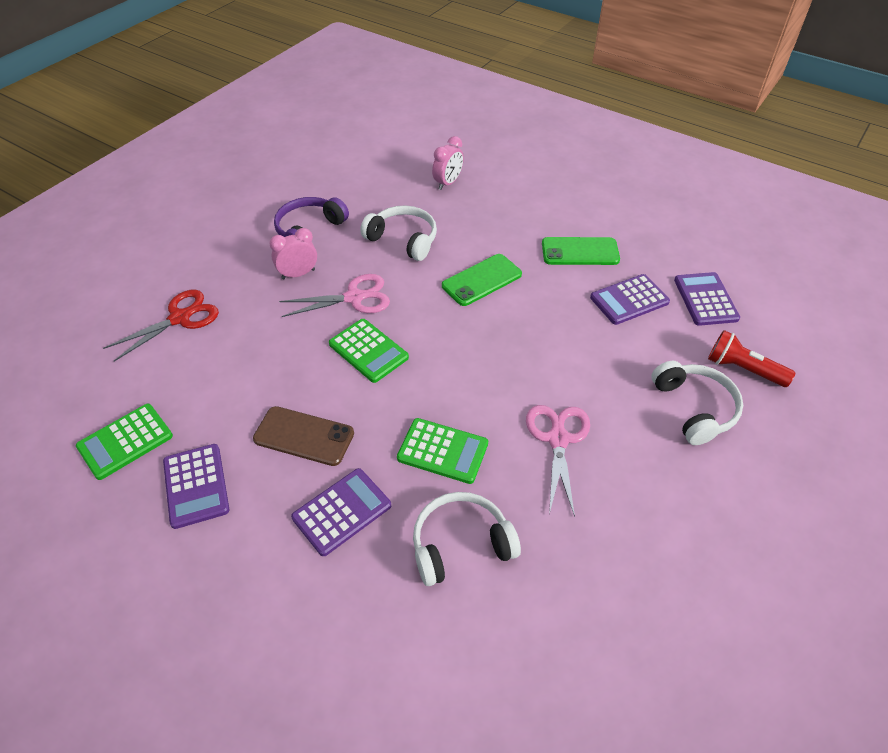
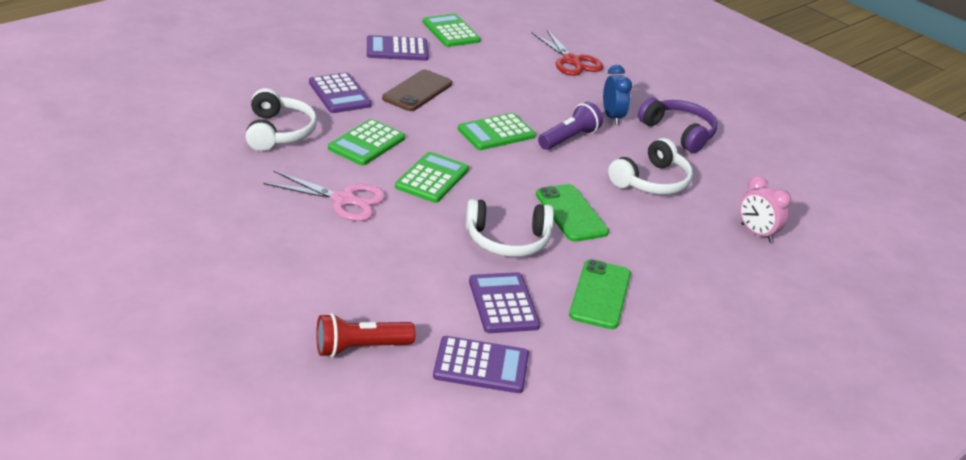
camera: 100 degrees right, 15 degrees down
pink clock [269,228,317,279] -> blue clock [603,65,632,125]
pink scissors [279,274,390,317] -> purple flashlight [538,102,603,150]
white headphones [651,361,743,445] -> white headphones moved to [466,199,554,257]
red flashlight [708,330,795,387] -> red flashlight turned 150 degrees counterclockwise [316,313,416,357]
none -> green calculator [395,152,469,203]

